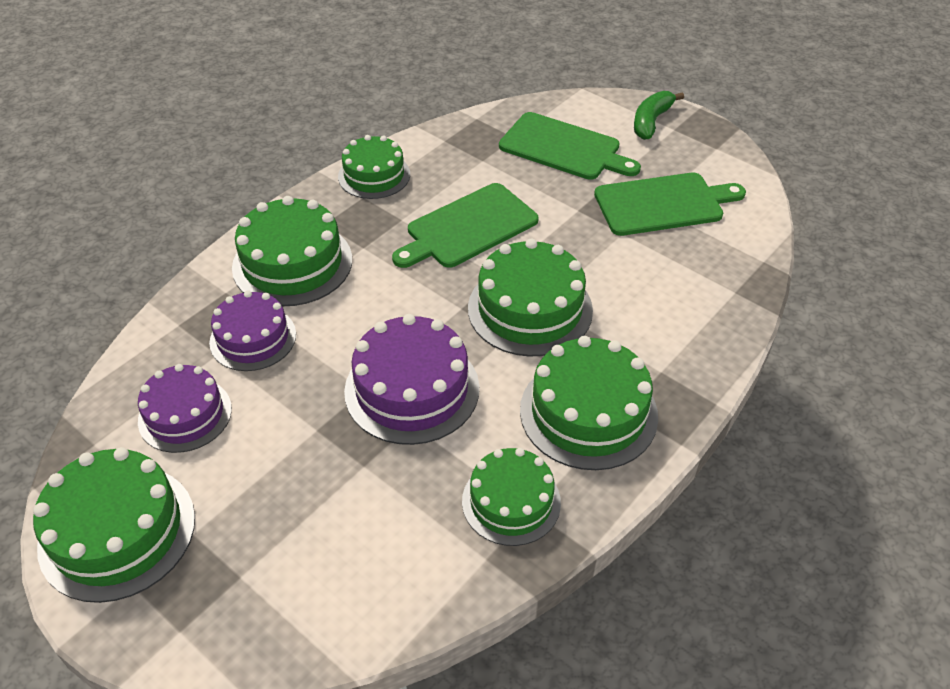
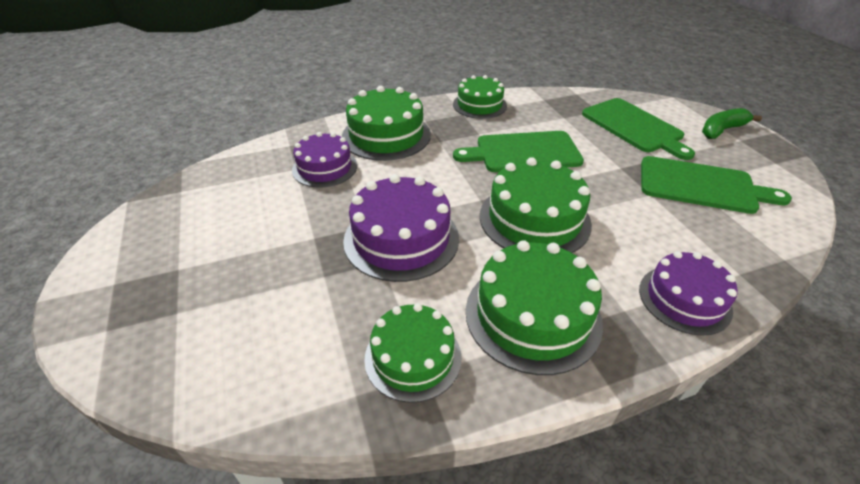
camera: 30 degrees right, 5 degrees down
green cake [33,447,195,603] -> none
purple cake [138,364,232,453] -> purple cake moved to [639,251,738,336]

